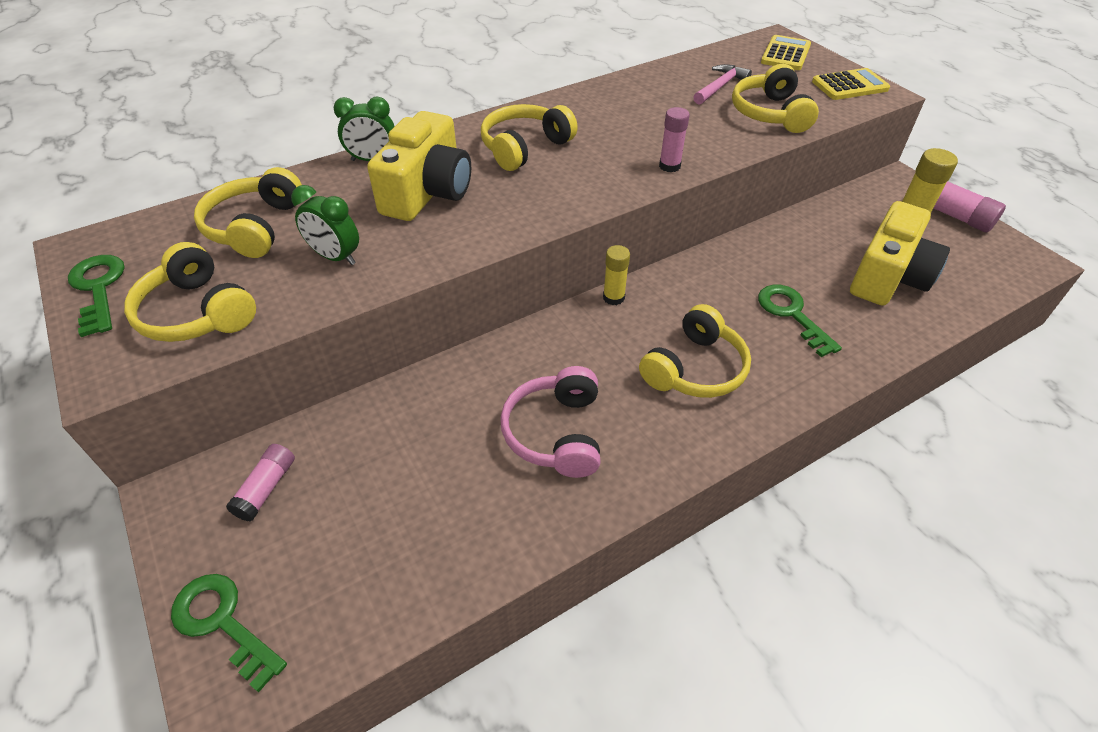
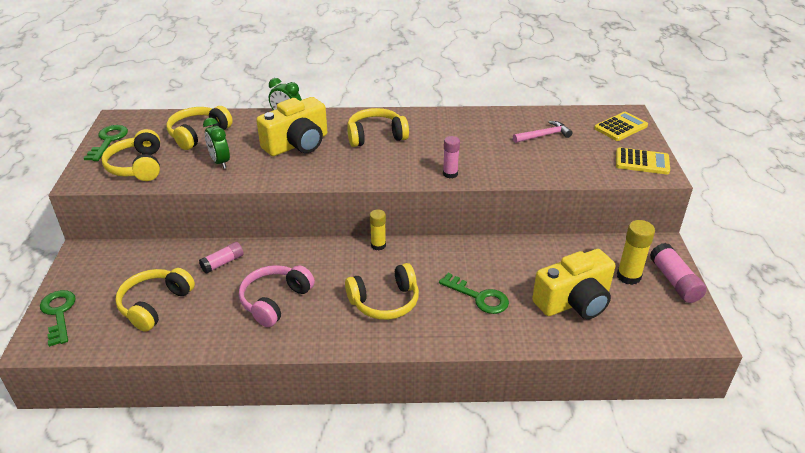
camera: 30 degrees right, 10 degrees down
pink glue stick [226,444,295,522] -> pink glue stick moved to [199,242,244,274]
yellow headphones [732,64,819,133] -> yellow headphones moved to [115,268,195,332]
green key [758,285,842,357] -> green key turned 120 degrees clockwise [439,273,509,314]

